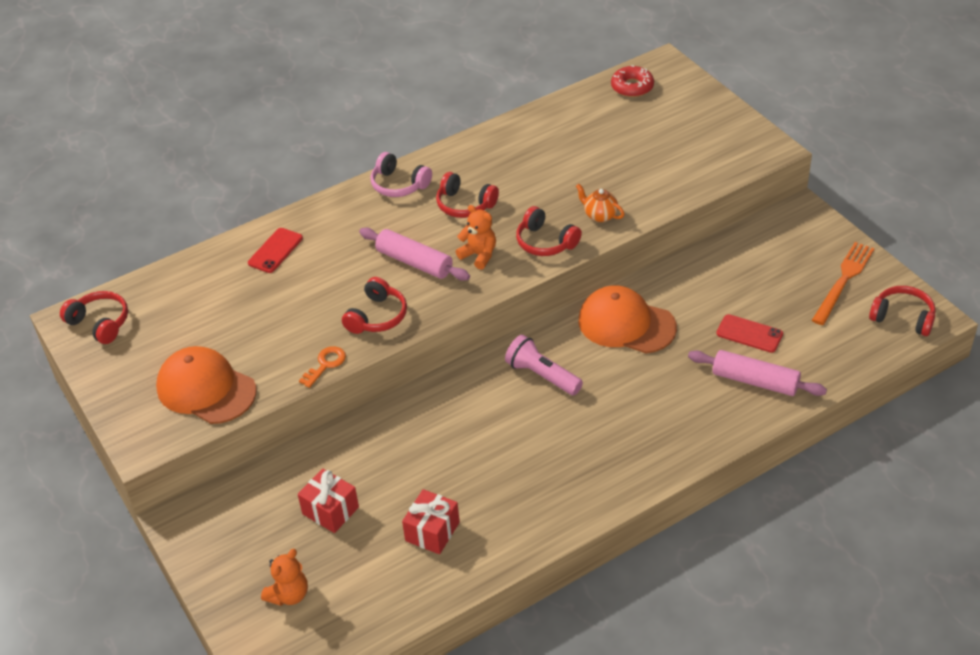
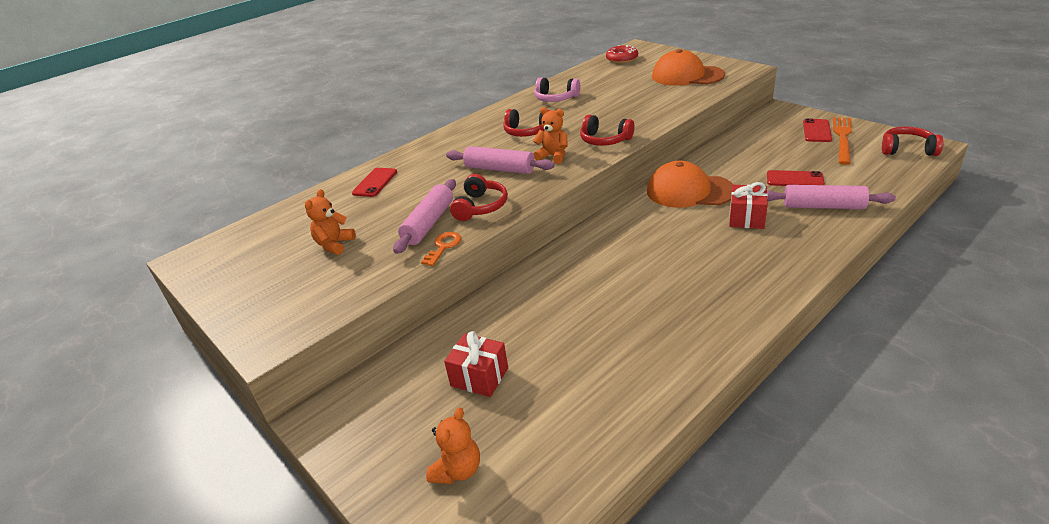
camera: 10 degrees left, 10 degrees down
red headphones [60,291,128,344] -> none
orange cap [156,346,256,424] -> orange cap moved to [652,49,725,86]
pink headphones [371,152,432,197] -> pink headphones moved to [534,77,580,102]
red gift [402,489,460,554] -> red gift moved to [729,182,768,229]
pink flashlight [505,335,583,395] -> none
orange teapot [576,184,625,222] -> none
none -> orange teddy bear [305,189,356,255]
none -> pink rolling pin [393,179,456,254]
none -> red phone [803,119,832,142]

